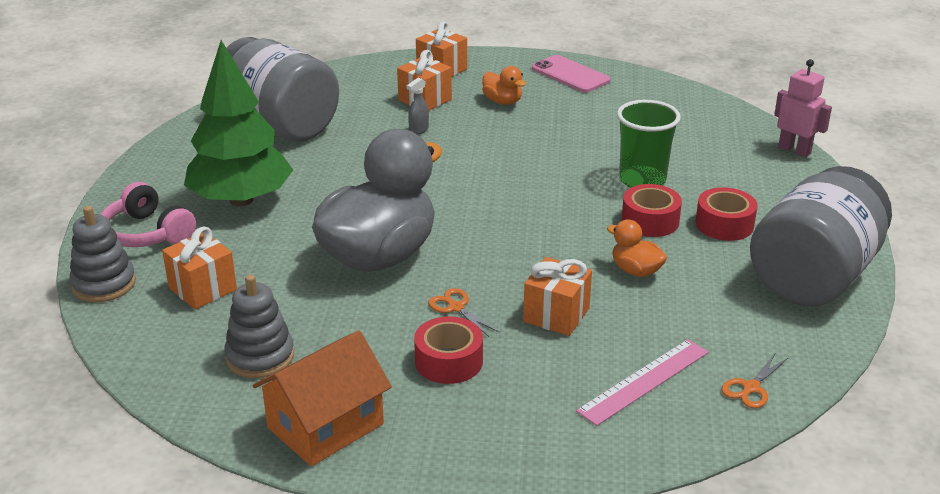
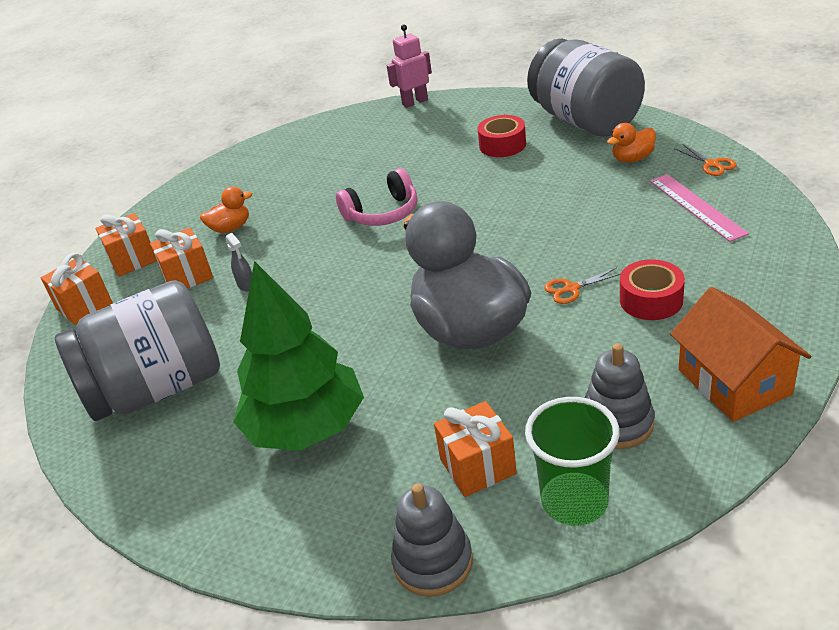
camera: 65 degrees left, 5 degrees up
pink headphones [101,182,196,247] -> pink headphones moved to [336,168,417,226]
orange gift [523,257,592,336] -> orange gift moved to [41,253,113,325]
pink phone [532,55,610,93] -> none
orange duck [607,219,667,277] -> orange duck moved to [607,123,656,163]
green cup [617,100,681,188] -> green cup moved to [525,397,620,526]
red tape [622,184,682,237] -> none

